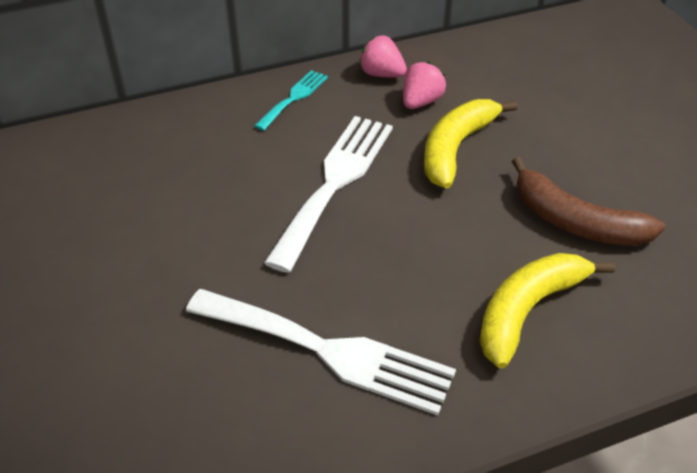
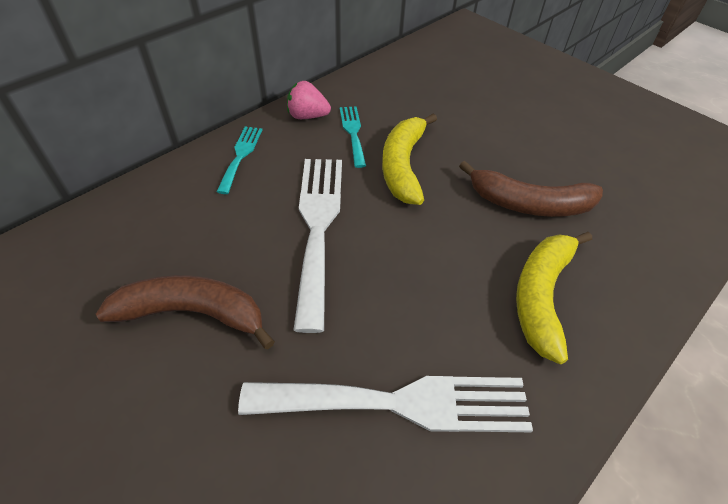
camera: 25 degrees left, 5 degrees up
pink strawberry [403,62,446,109] -> turquoise fork [340,106,366,168]
none -> brown banana [96,275,275,349]

